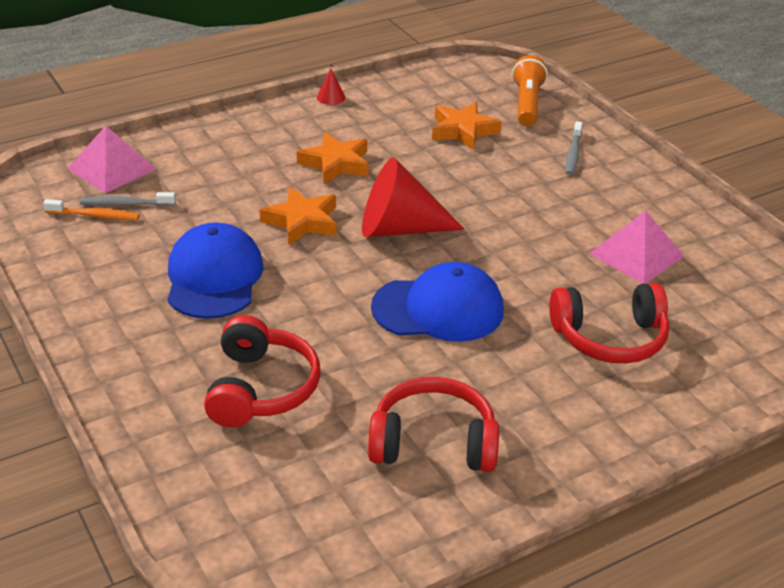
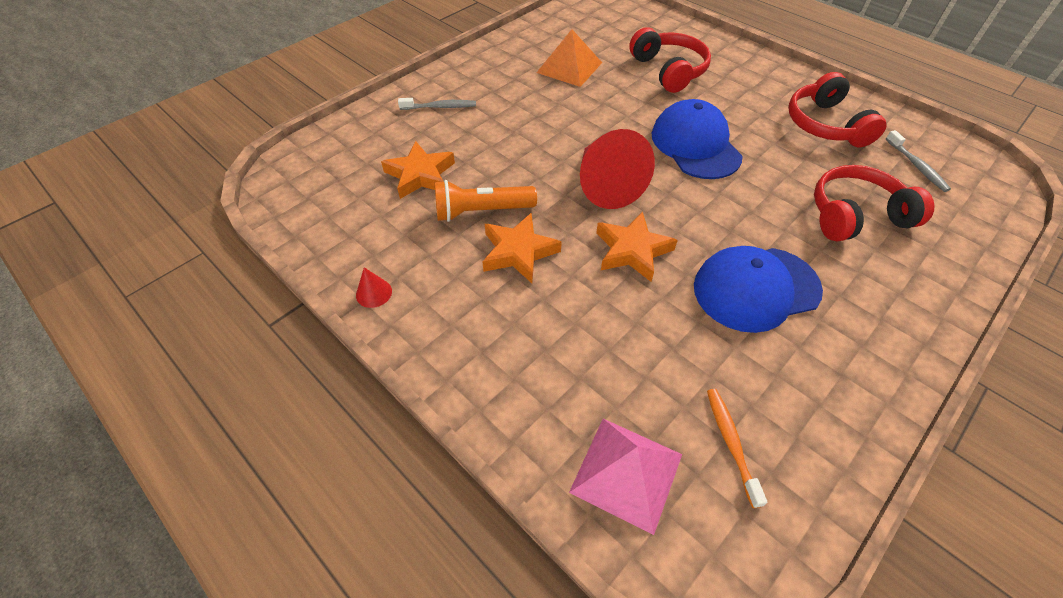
camera: 105 degrees left, 15 degrees up
grey toothbrush [80,192,176,206] -> grey toothbrush moved to [886,130,951,192]
orange flashlight [512,55,548,126] -> orange flashlight moved to [435,180,537,222]
pink pyramid [589,210,685,284] -> orange pyramid [536,29,602,87]

